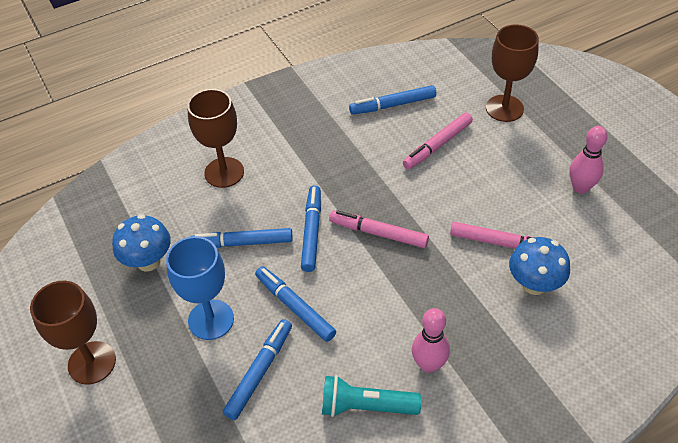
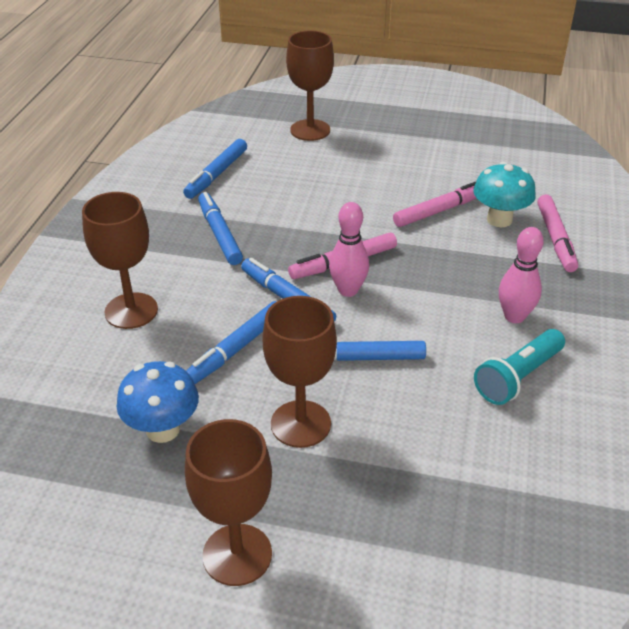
camera: 50 degrees left, 10 degrees down
blue goblet [166,236,234,340] -> brown goblet [262,296,337,448]
blue marker [223,319,292,420] -> blue marker moved to [198,192,243,265]
pink marker [403,113,473,170] -> pink marker moved to [537,194,578,272]
blue mushroom [509,237,570,295] -> turquoise mushroom [473,162,536,227]
pink bowling pin [569,126,608,194] -> pink bowling pin moved to [329,202,369,297]

